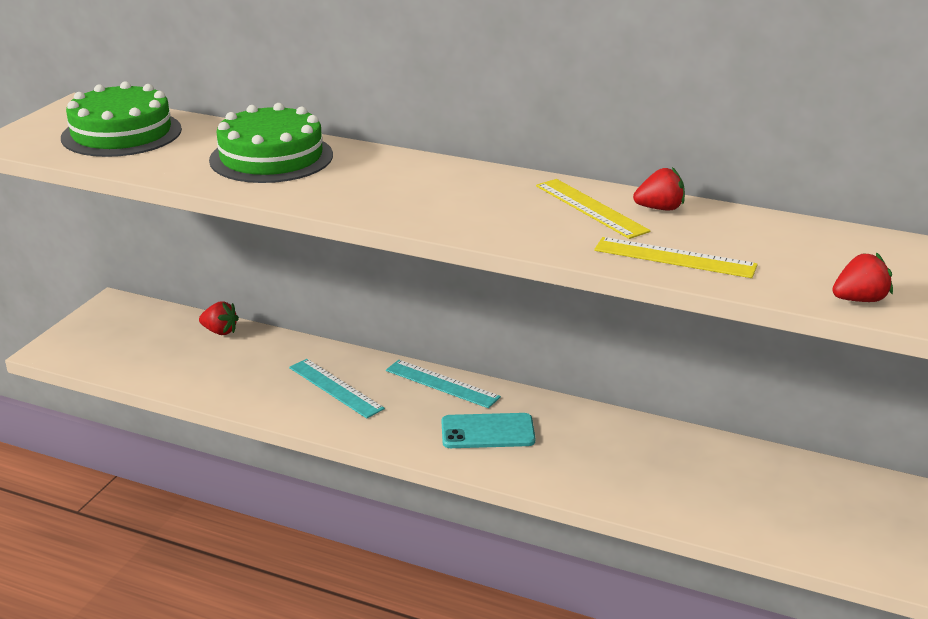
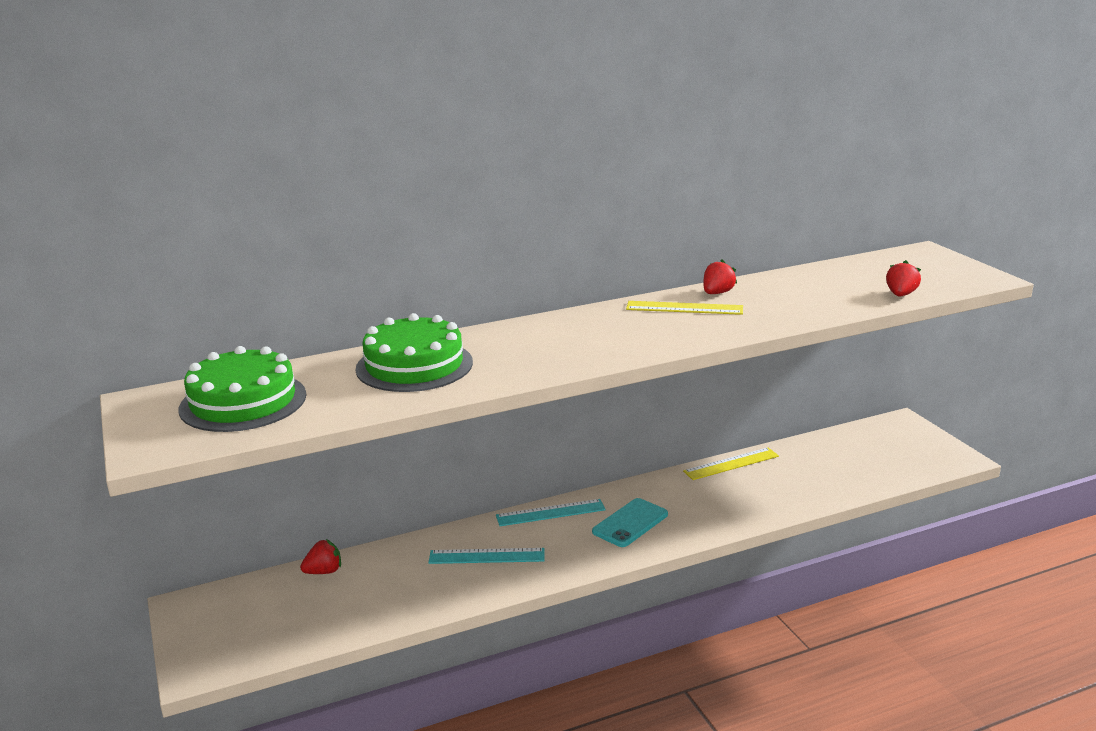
camera: 45 degrees left, 5 degrees down
yellow ruler [594,237,758,278] -> yellow ruler moved to [683,448,779,480]

